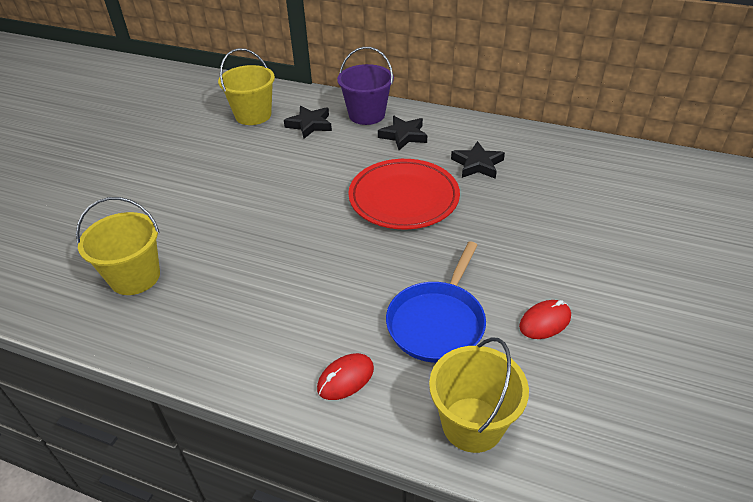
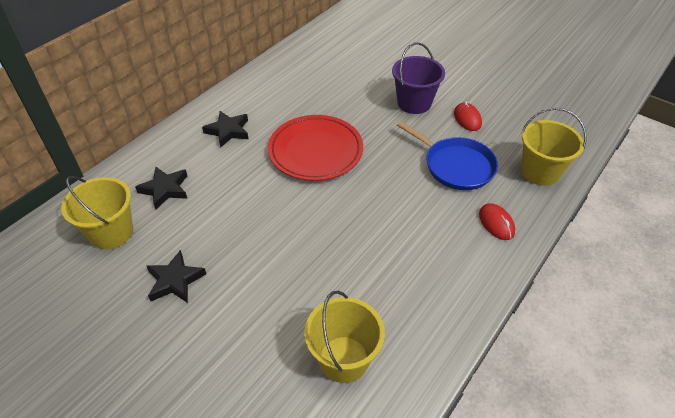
camera: 75 degrees left, 5 degrees up
purple bucket [337,47,394,125] -> purple bucket moved to [392,42,445,114]
black star [451,141,505,179] -> black star moved to [147,250,206,303]

